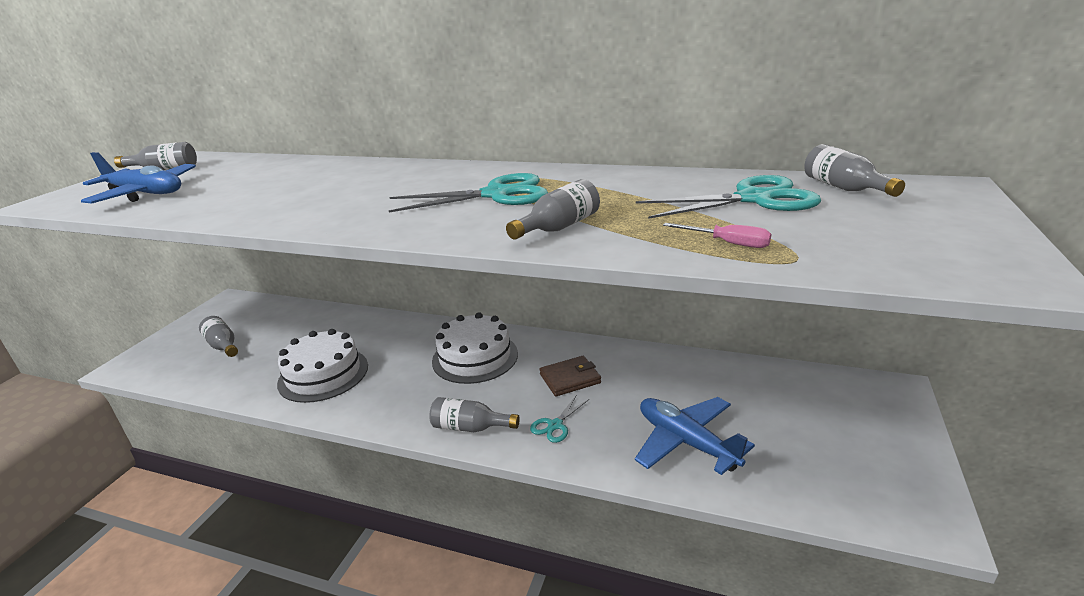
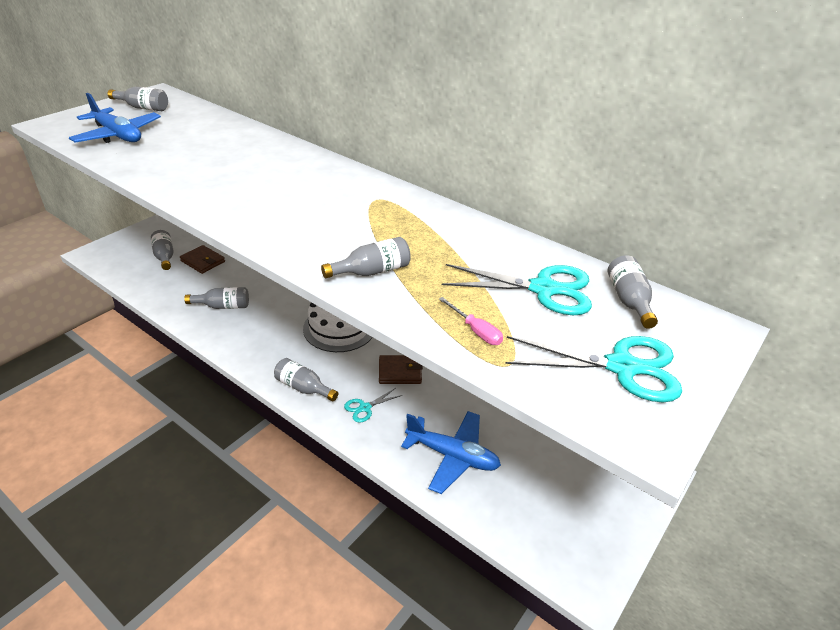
camera: 15 degrees right, 10 degrees up
white cake [277,329,368,403] -> grey bottle [184,287,249,309]
turquoise scissors [389,173,548,212] -> turquoise scissors moved to [505,336,682,402]
blue plane [635,397,755,475] -> blue plane turned 135 degrees clockwise [401,411,501,494]
none -> brown wallet [180,245,225,274]

